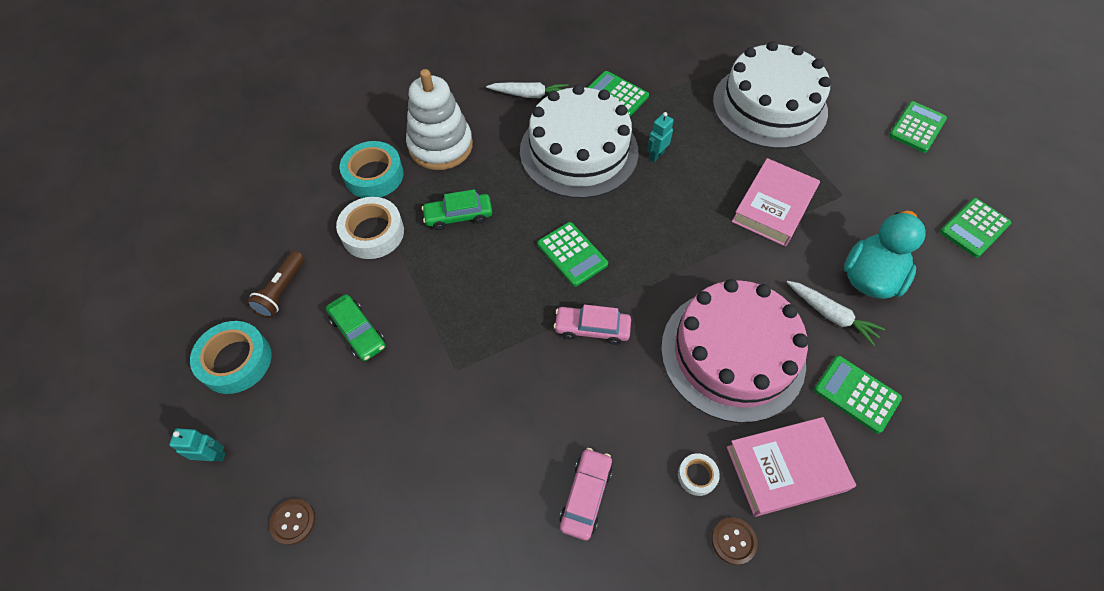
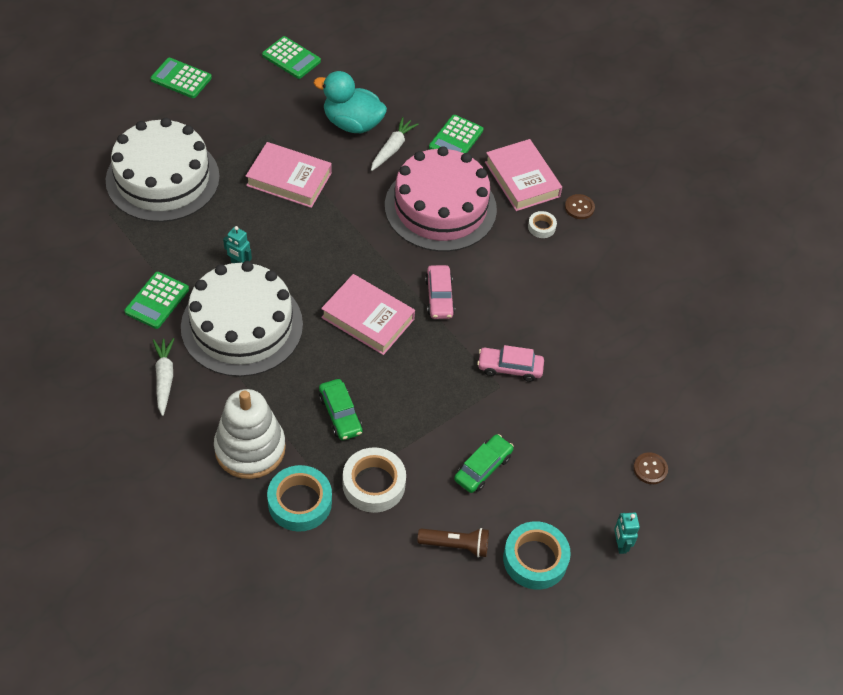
camera: 105 degrees left, 5 degrees down
green calculator [538,222,608,287] -> pink book [321,274,415,355]
pink car [559,448,612,540] -> pink car moved to [477,345,544,382]

